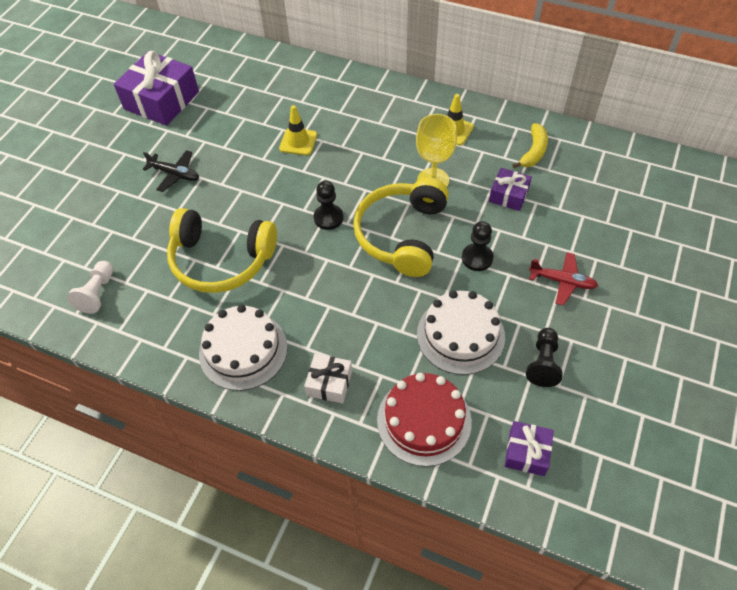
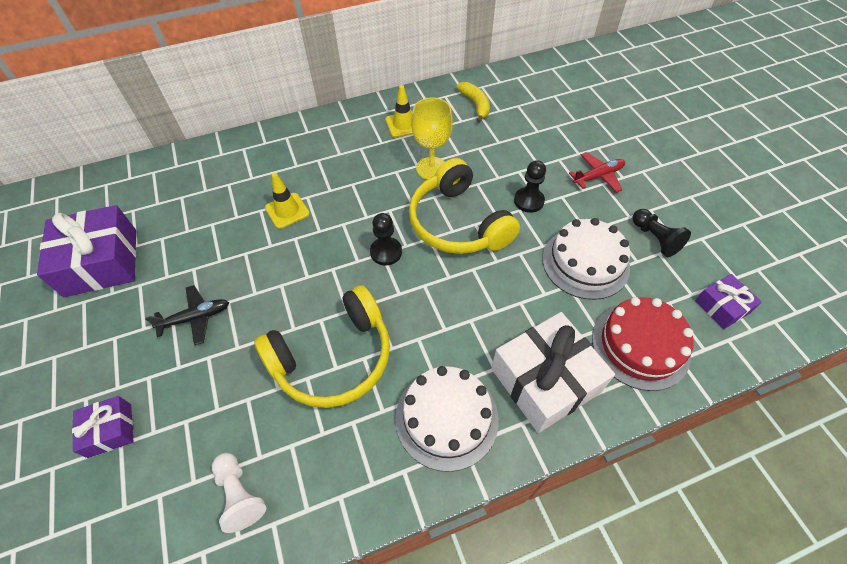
camera: 45 degrees left, 0 degrees up
white gift [304,354,352,403] -> white gift [491,312,615,433], size x1.92
purple gift [489,168,532,211] -> purple gift moved to [72,396,133,458]

